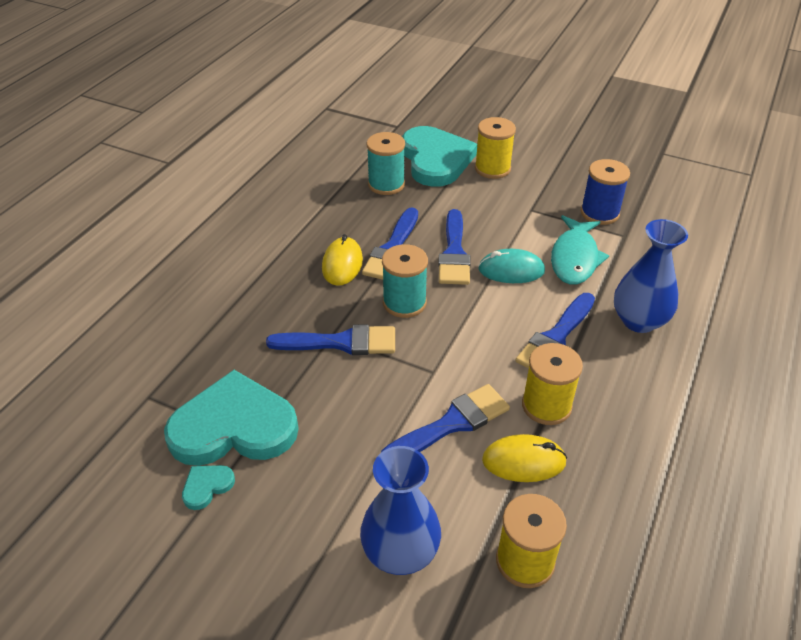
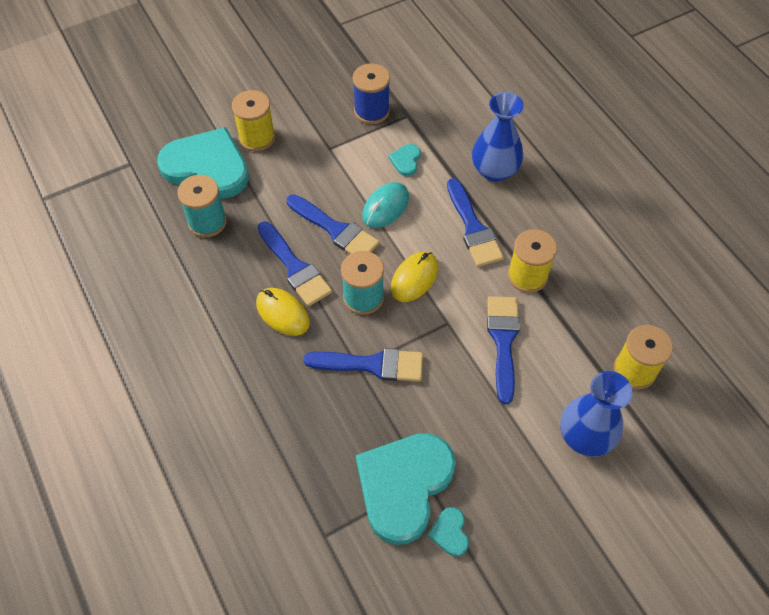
camera: 55 degrees left, 15 degrees up
blue brush [266,325,395,355] -> blue brush turned 60 degrees clockwise [303,348,423,382]
yellow mouse [482,434,567,482] -> yellow mouse moved to [391,252,438,302]
turquoise fish [551,215,609,285] -> turquoise heart [388,144,420,176]

